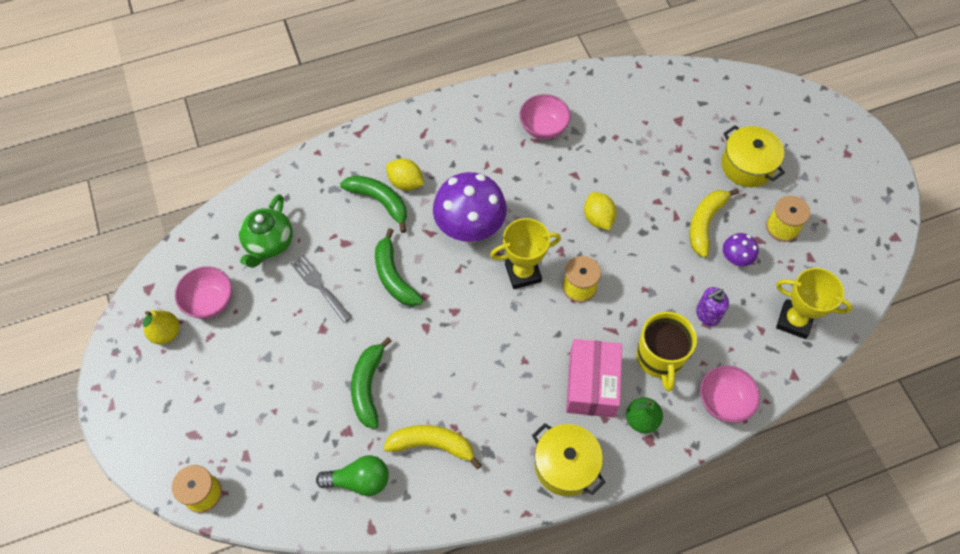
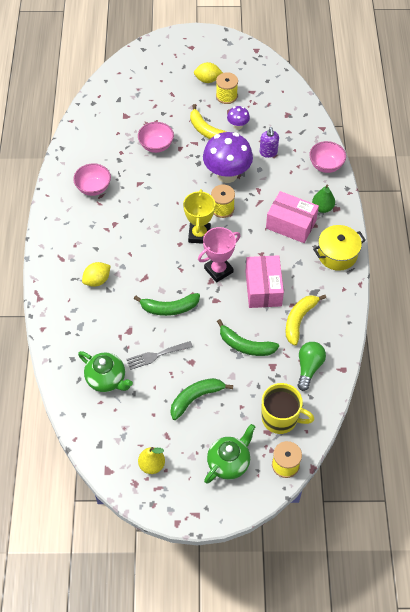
camera: 70 degrees left, 5 degrees down
pink bowl [175,266,232,319] -> pink bowl moved to [138,122,174,153]
green banana [340,175,407,233] -> green banana moved to [171,378,233,420]
purple mushroom [433,172,507,243] -> purple mushroom moved to [203,132,253,183]
yellow lemon [584,192,617,230] -> yellow lemon moved to [194,62,223,83]
yellow mug [636,312,697,392] -> yellow mug moved to [262,383,314,434]
yellow pot [721,125,785,187] -> none
yellow trophy [776,268,852,339] -> none
none -> pink trophy [198,227,240,283]
none -> green teapot [204,424,255,484]
none -> pink box [245,255,284,308]

